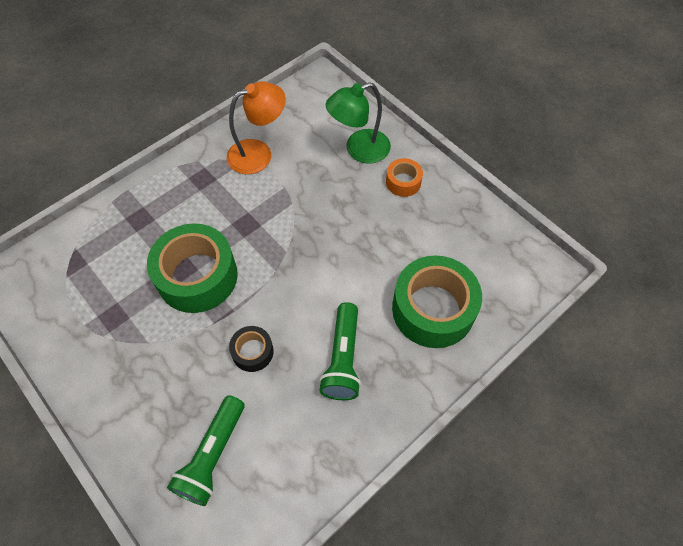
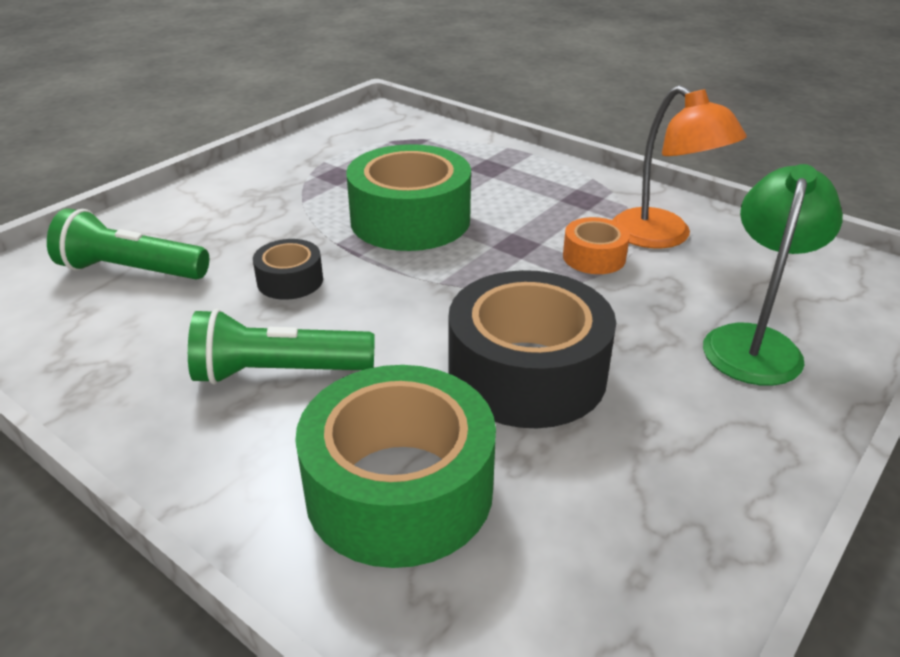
camera: 80 degrees right, 25 degrees down
green lamp [326,82,391,164] -> green lamp turned 60 degrees clockwise [703,164,843,386]
orange tape [386,158,423,197] -> orange tape moved to [563,217,630,274]
none -> black tape [448,270,616,428]

